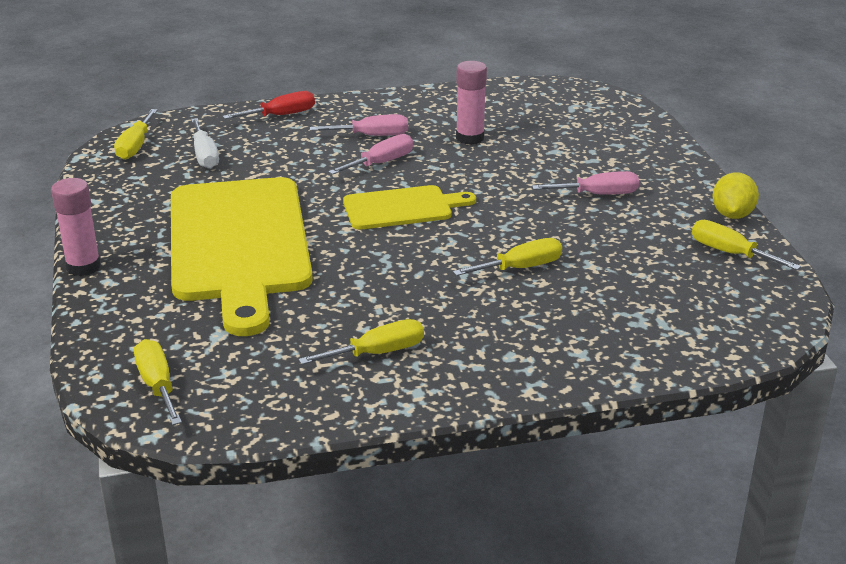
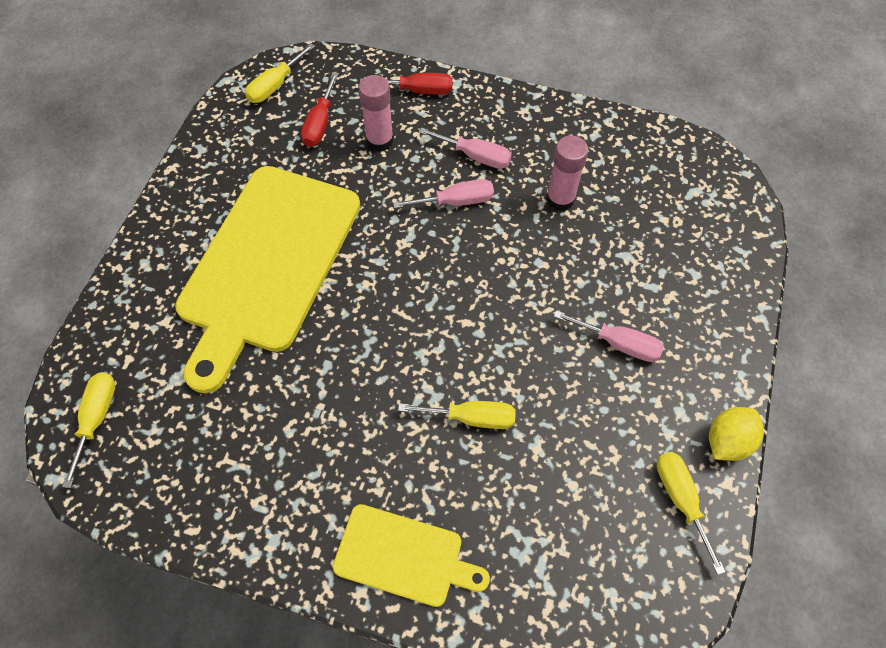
camera: 30 degrees right, 30 degrees up
pink glue stick [51,178,101,276] -> pink glue stick moved to [359,75,394,152]
white screwdriver [191,118,219,169] -> red screwdriver [301,72,339,147]
yellow screwdriver [298,319,424,365] -> none
yellow cutting board [343,185,476,230] -> yellow cutting board moved to [333,504,490,607]

